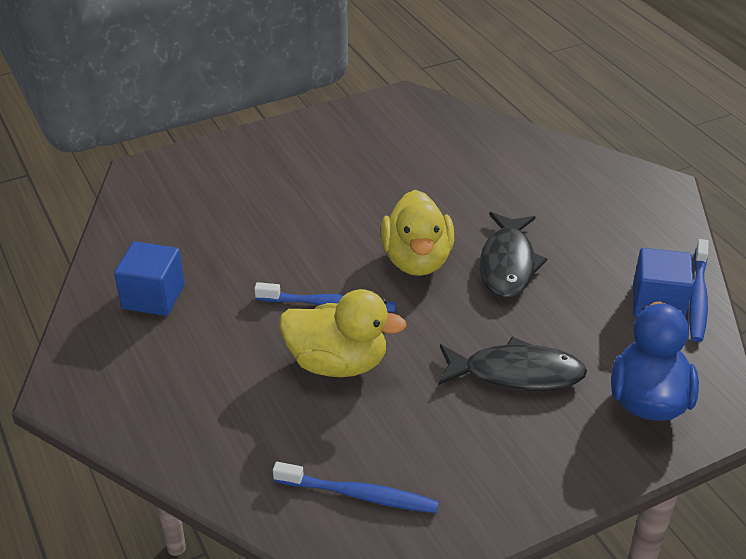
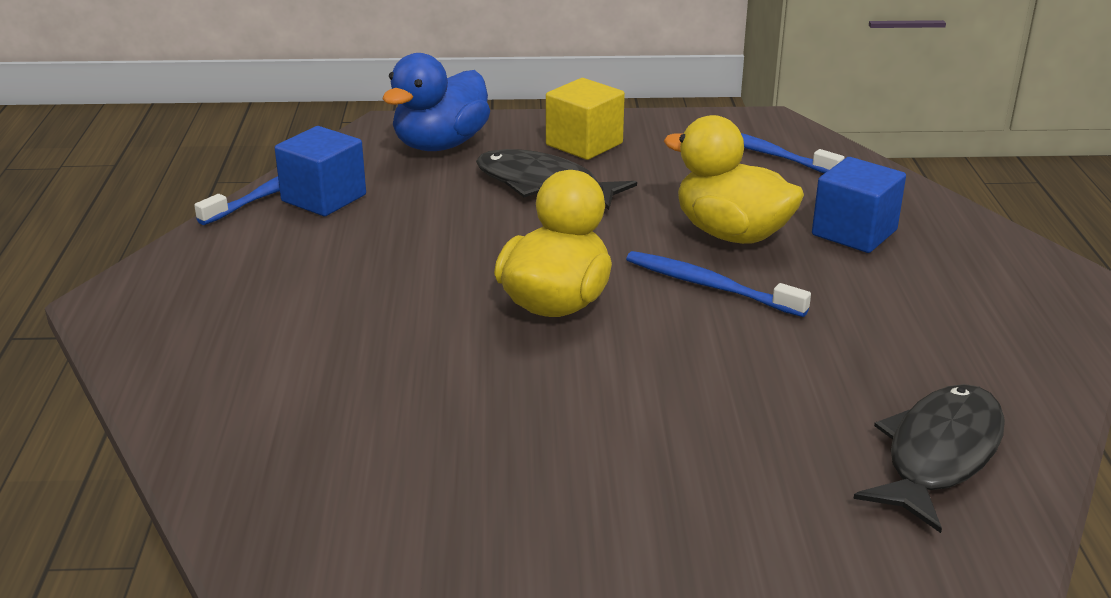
camera: 155 degrees left, 10 degrees down
blue cube [114,241,185,316] -> blue cube moved to [812,157,906,253]
black fish [480,212,547,298] -> black fish moved to [853,384,1005,533]
none -> yellow cube [546,78,625,160]

